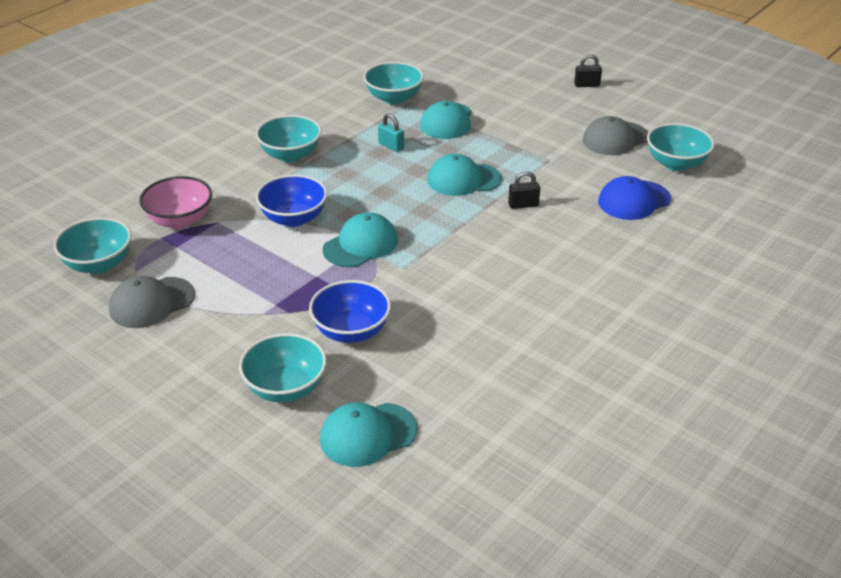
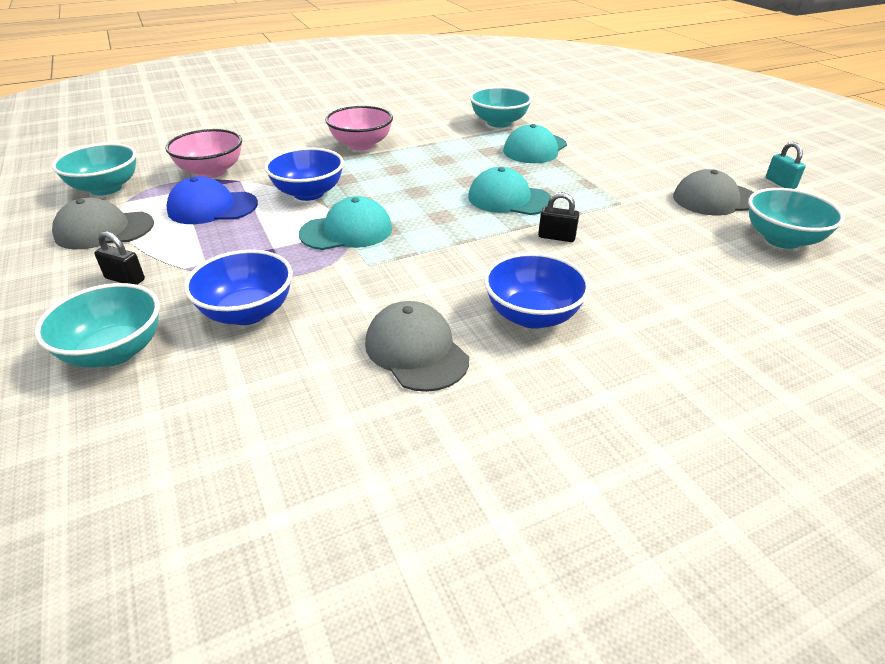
camera: 25 degrees right, 0 degrees up
turquoise bowl [256,115,322,162] -> pink bowl [325,106,393,150]
turquoise cap [320,402,417,467] -> none
turquoise padlock [378,113,404,152] -> turquoise padlock moved to [766,142,806,189]
black padlock [574,54,602,87] -> black padlock moved to [94,231,145,285]
blue cap [598,176,671,220] -> blue cap moved to [166,176,258,224]
none -> grey cap [365,301,469,392]
none -> blue bowl [484,252,590,329]

